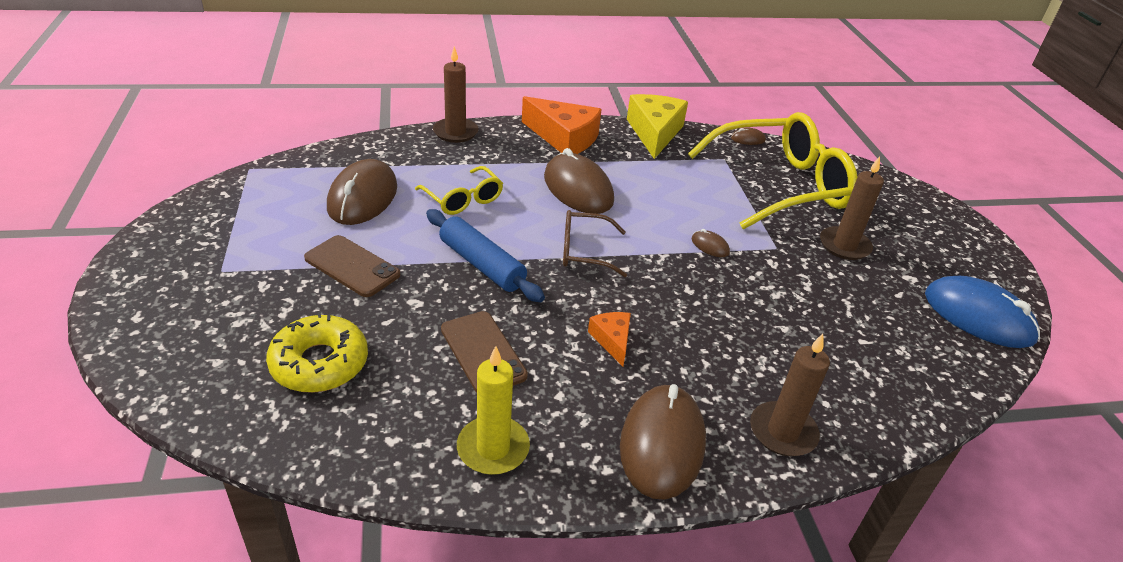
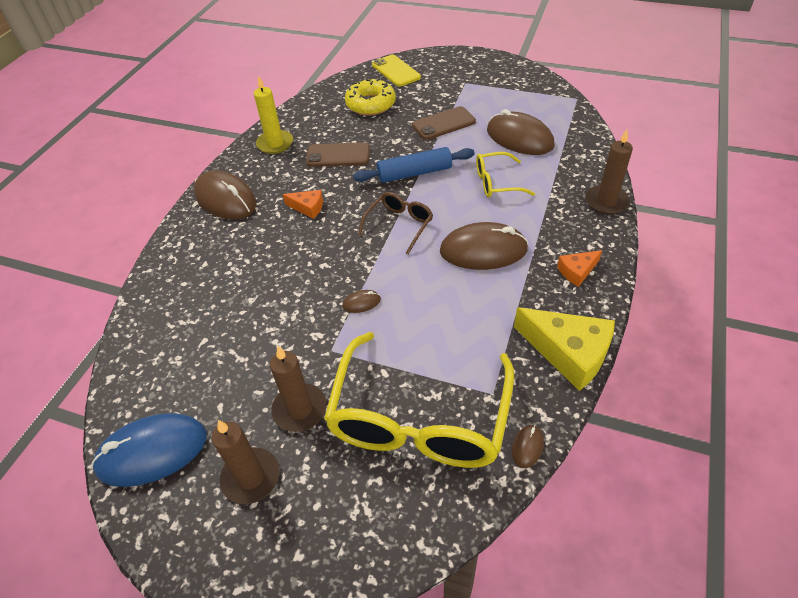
camera: 125 degrees right, 10 degrees up
orange cheese [522,96,602,154] -> orange cheese [557,250,602,287], size x0.52
brown candle [750,334,830,456] -> brown candle moved to [212,420,279,504]
none -> yellow phone [372,55,421,87]

